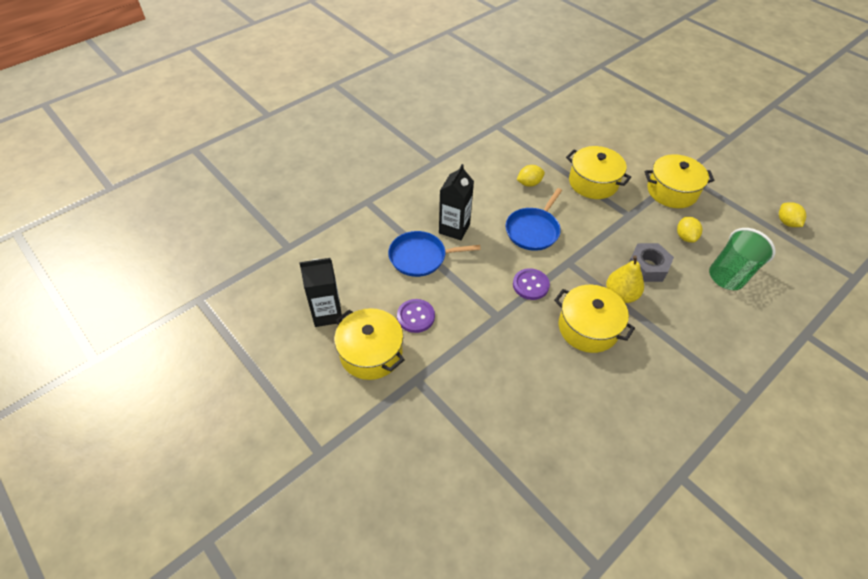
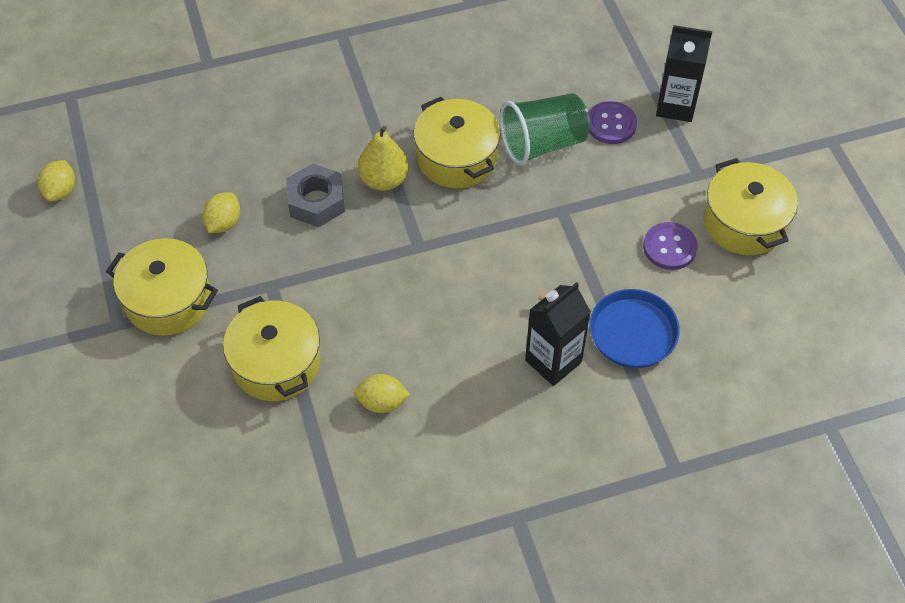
camera: 155 degrees left, 5 degrees up
black carton [299,258,342,327] -> black carton moved to [656,25,712,122]
blue pan [506,188,562,251] -> none
purple button [513,268,550,300] -> purple button moved to [588,101,637,144]
green cup [709,228,775,290] -> green cup moved to [500,93,590,165]

